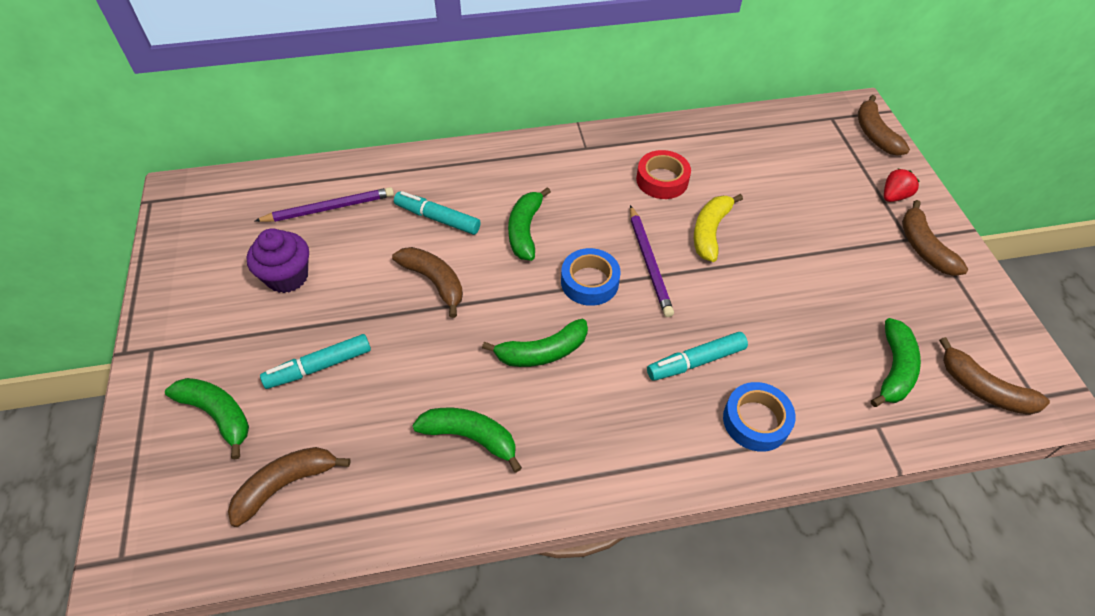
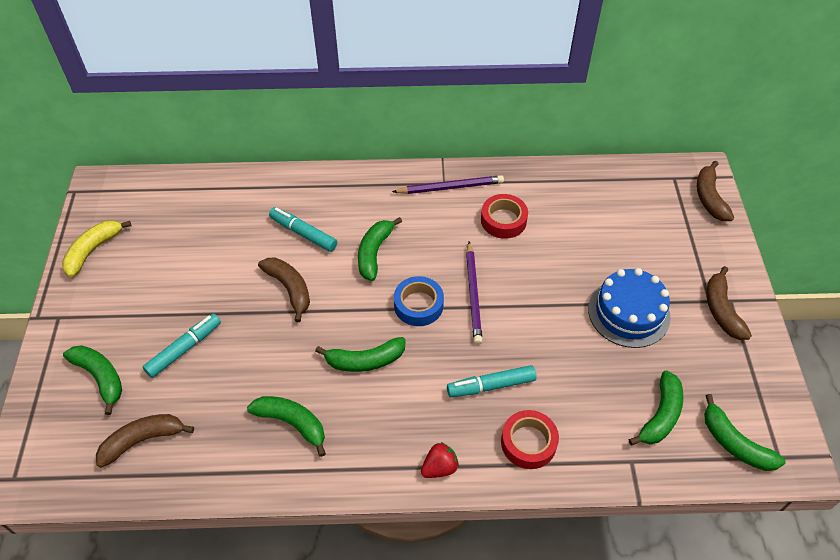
camera: 10 degrees right, 0 degrees up
purple cupcake [247,228,309,293] -> none
purple pencil [255,187,394,222] -> purple pencil moved to [392,175,504,194]
turquoise marker [260,334,371,389] -> turquoise marker turned 150 degrees clockwise [143,313,221,378]
yellow banana [694,194,743,262] -> yellow banana moved to [62,220,131,277]
blue tape [723,382,796,452] -> red tape [501,410,559,469]
red strawberry [884,168,920,202] -> red strawberry moved to [421,442,459,478]
brown banana [939,337,1050,415] -> green banana [704,394,786,471]
none -> blue cake [588,268,671,348]

